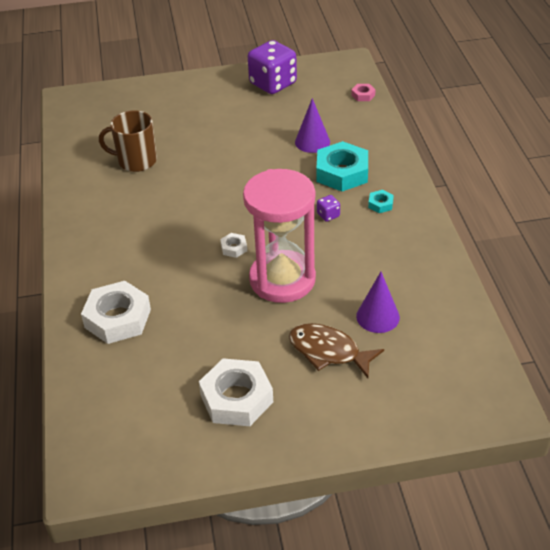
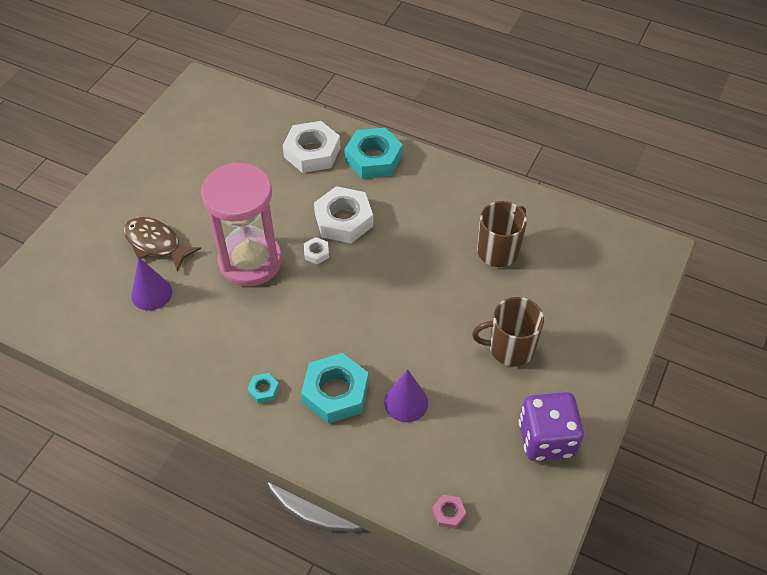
camera: 125 degrees right, 10 degrees up
white nut [199,358,273,426] -> white nut moved to [314,186,373,243]
brown fish [289,323,384,378] -> brown fish turned 120 degrees counterclockwise [124,217,201,272]
purple dice [317,195,340,222] -> none
none -> turquoise nut [344,128,403,179]
none -> brown mug [472,297,544,366]

